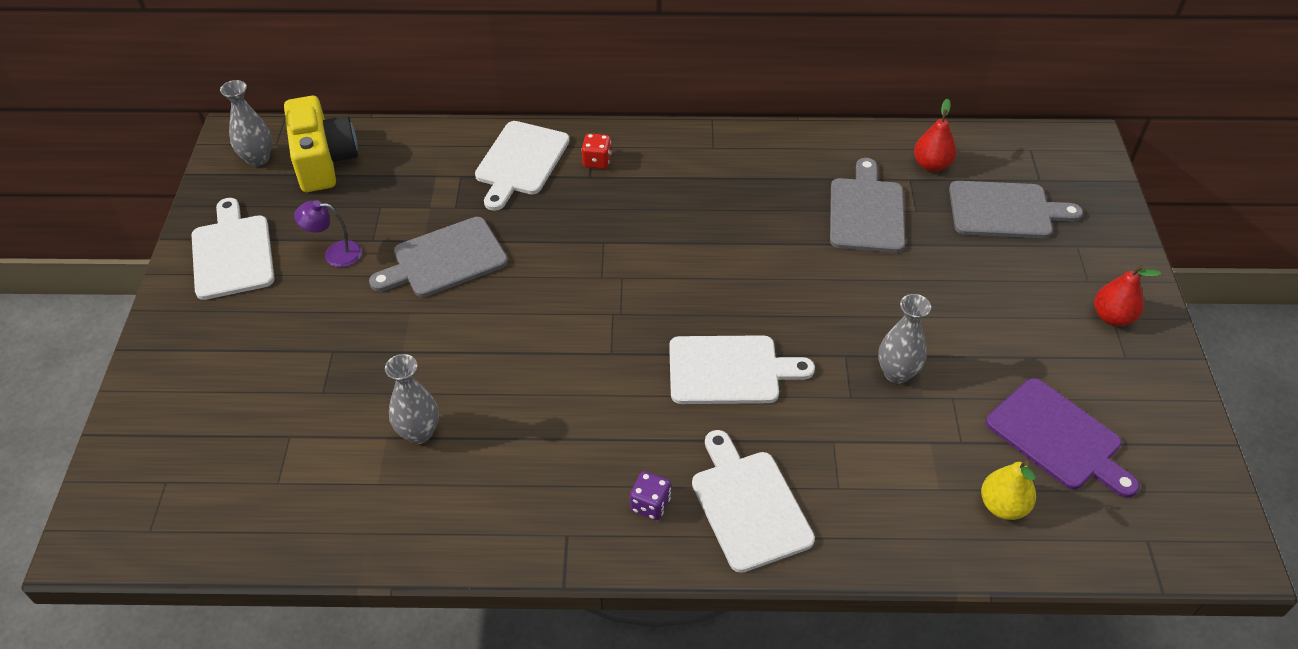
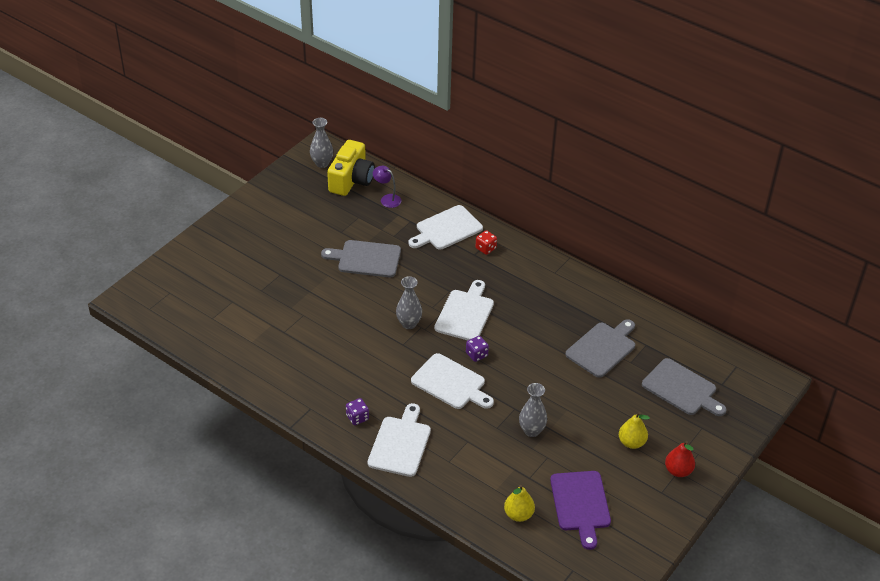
camera: 35 degrees right, 5 degrees down
white cutting board [192,198,275,300] -> white cutting board moved to [434,280,494,340]
purple lamp [294,200,362,267] -> purple lamp moved to [373,166,401,208]
grey vase [385,354,439,444] -> grey vase moved to [396,276,422,329]
red pear [914,99,956,172] -> none
none -> purple dice [466,336,489,362]
none -> yellow pear [619,412,650,449]

